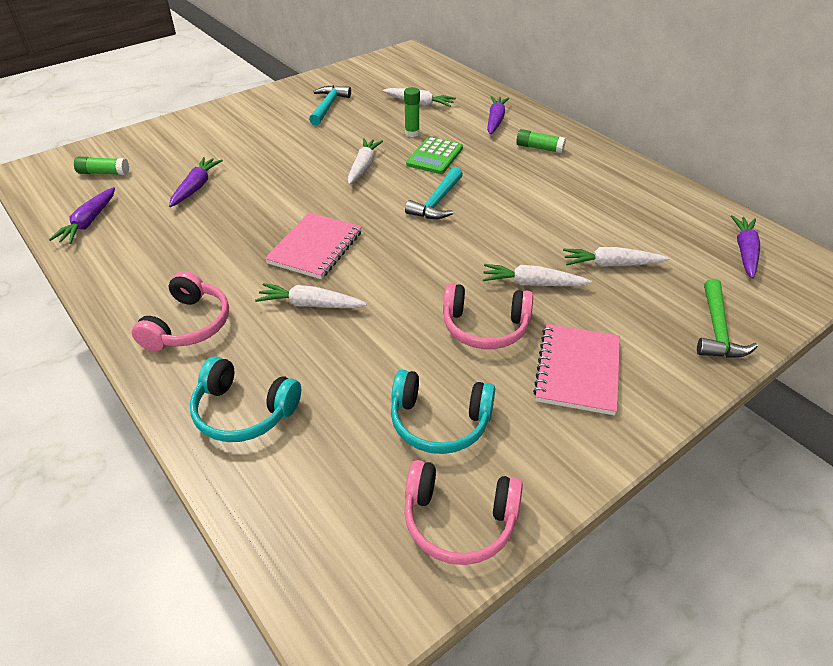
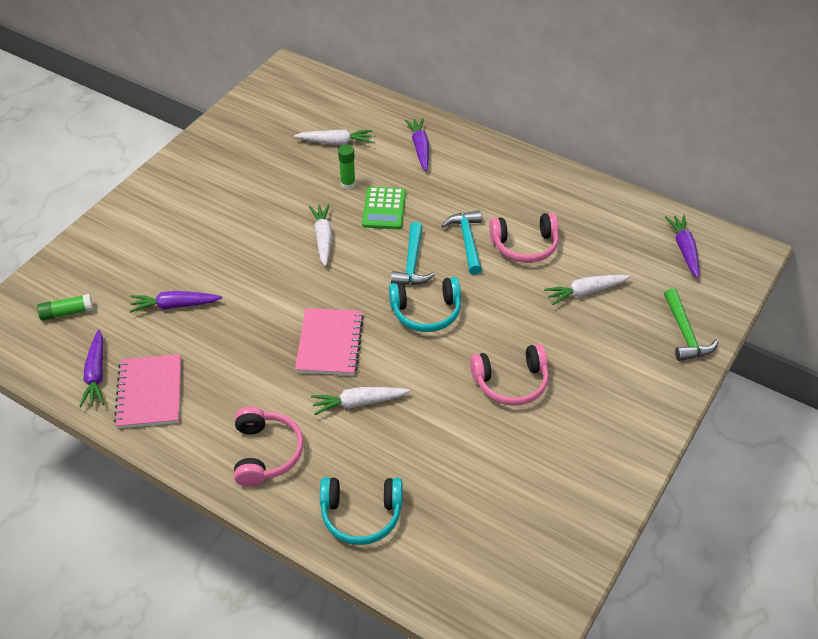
camera: 20 degrees left, 5 degrees up
purple carrot [169,157,223,207] -> purple carrot turned 90 degrees counterclockwise [130,291,222,313]
turquoise hammer [309,85,351,125] -> turquoise hammer moved to [441,211,482,275]
turquoise headphones [391,369,495,454] -> turquoise headphones moved to [389,277,461,332]
pink headphones [404,460,523,565] -> pink headphones moved to [489,213,559,263]
white carrot [483,264,592,286] -> none
green glue stick [516,129,566,154] -> none
pink notebook [533,324,620,415] -> pink notebook moved to [114,354,181,429]

